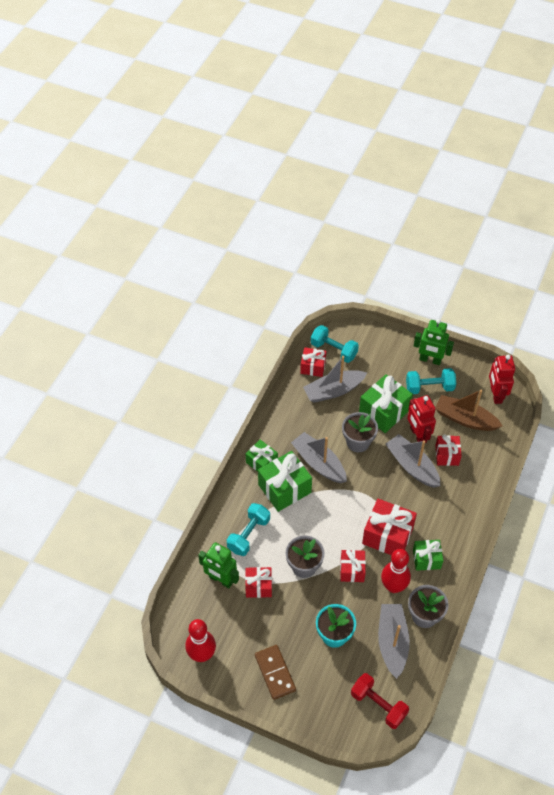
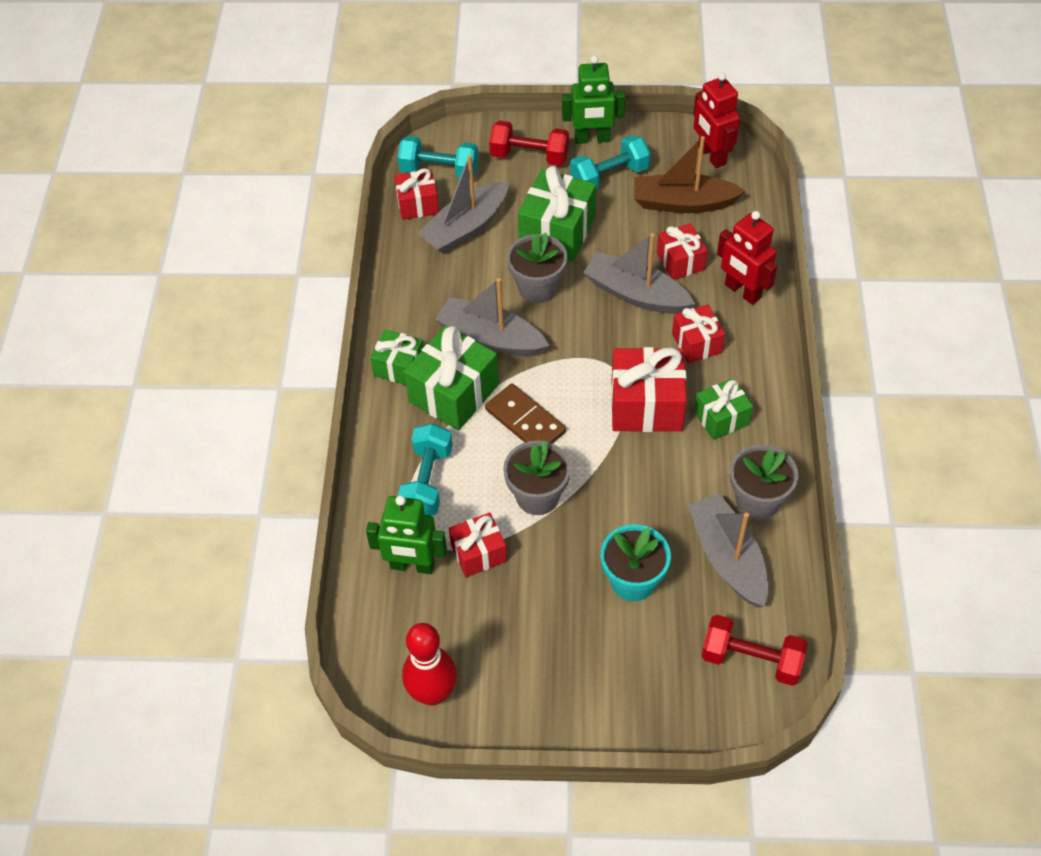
camera: 20 degrees left, 0 degrees up
brown domino [255,645,296,700] -> brown domino moved to [485,383,566,444]
red gift [340,549,366,582] -> red gift moved to [672,304,725,364]
red bowling pin [381,549,411,593] -> none
red robot [408,395,436,443] -> red robot moved to [717,211,777,305]
none -> red dumbbell [489,121,569,166]

